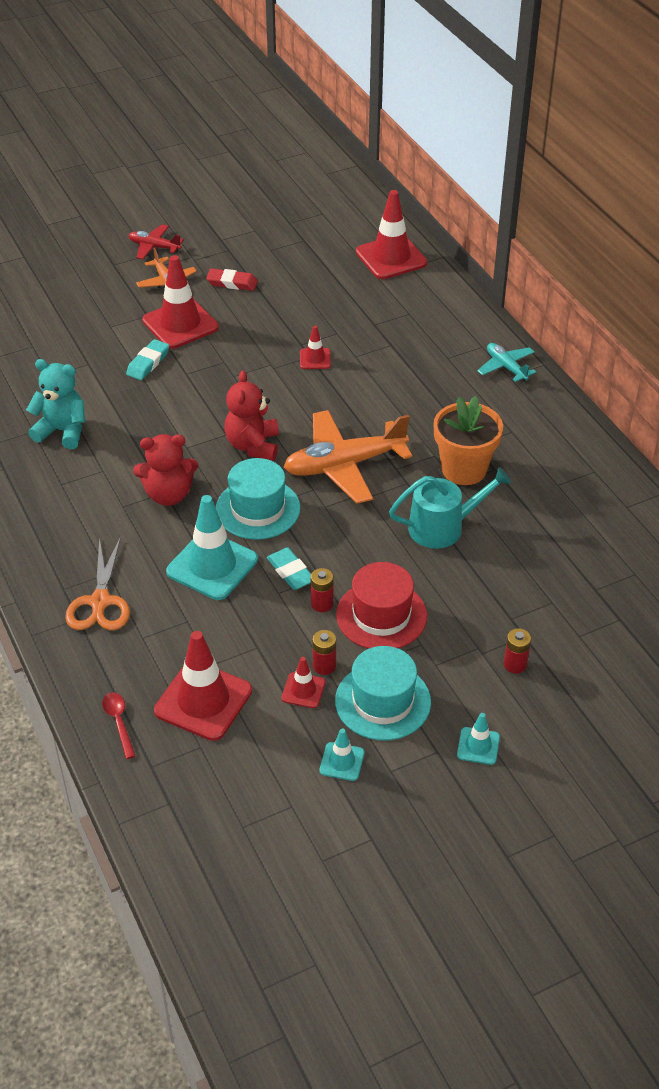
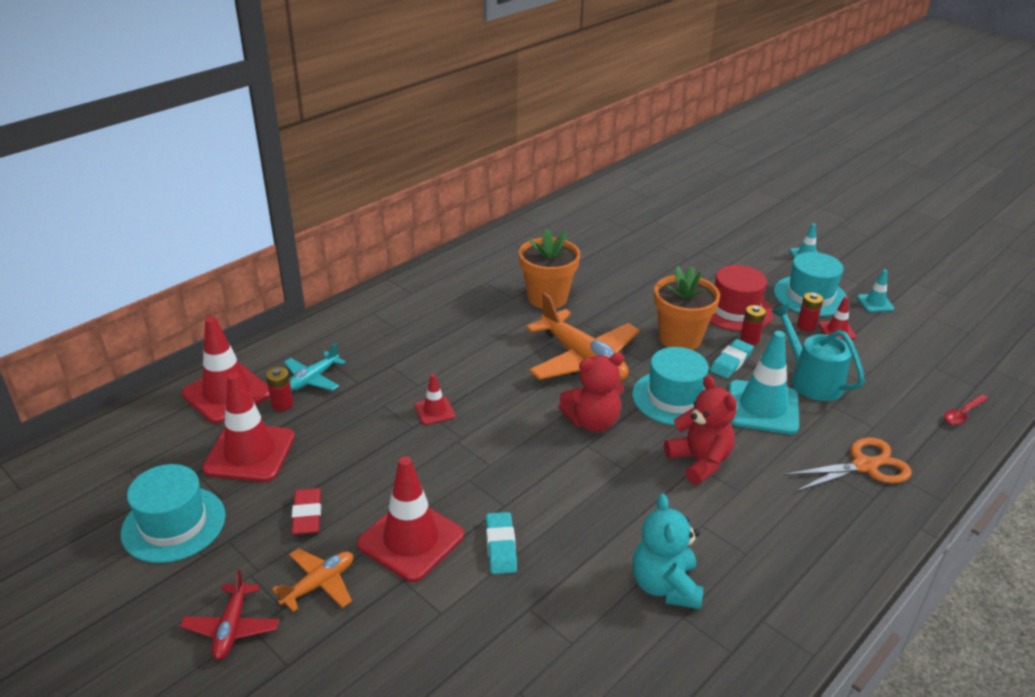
camera: 110 degrees left, 10 degrees down
turquoise eraser [126,339,169,380] -> turquoise eraser turned 75 degrees clockwise [486,512,517,574]
red traffic cone [154,631,252,741] -> red traffic cone moved to [202,373,295,482]
turquoise watering can [389,467,511,549] -> turquoise watering can moved to [772,303,865,401]
turquoise plane [477,343,536,382] -> turquoise plane moved to [284,343,346,391]
red battery [504,628,531,674] -> red battery moved to [266,367,293,411]
none -> turquoise hat [120,464,226,563]
none -> orange flower pot [654,266,720,350]

